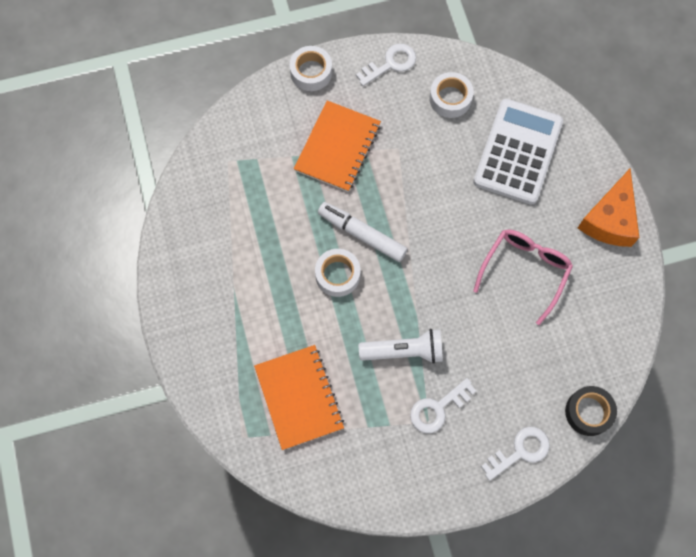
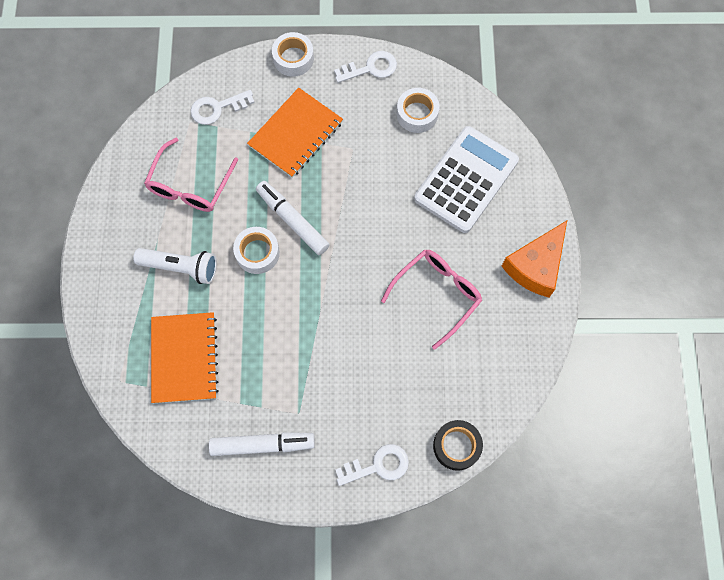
camera: 15 degrees right, 0 degrees up
white flashlight [359,329,443,364] -> white flashlight moved to [133,248,217,284]
white key [410,378,476,433] -> white key moved to [190,90,255,125]
none -> pink glasses [144,138,238,212]
none -> white marker [209,432,315,456]

